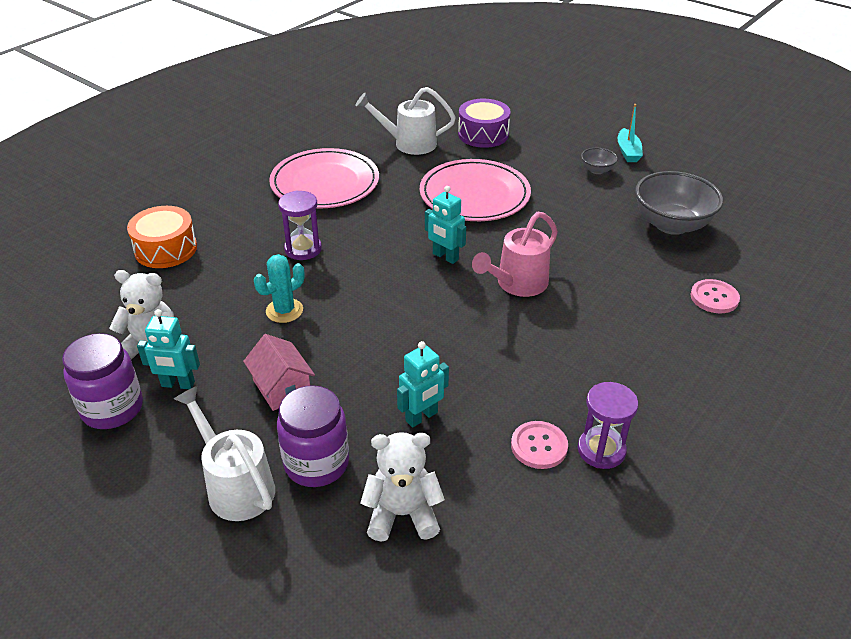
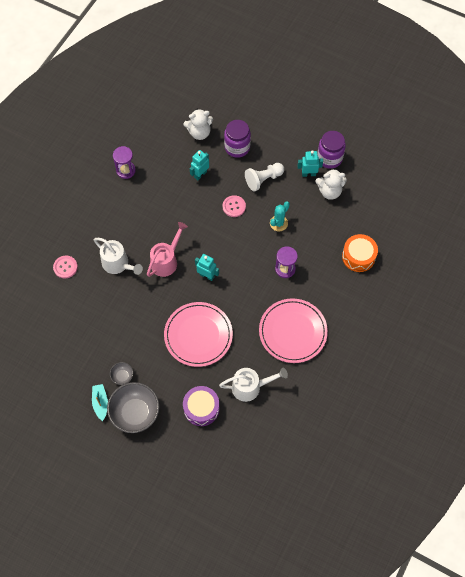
camera: 170 degrees right, 25 degrees up
white watering can [174,386,275,521] -> white watering can moved to [94,238,143,275]
pink house [243,334,315,411] -> white pawn [245,163,284,191]
pink button [511,421,568,469] -> pink button moved to [223,195,246,217]
grey bowl [635,171,723,235] -> grey bowl moved to [107,382,160,433]

